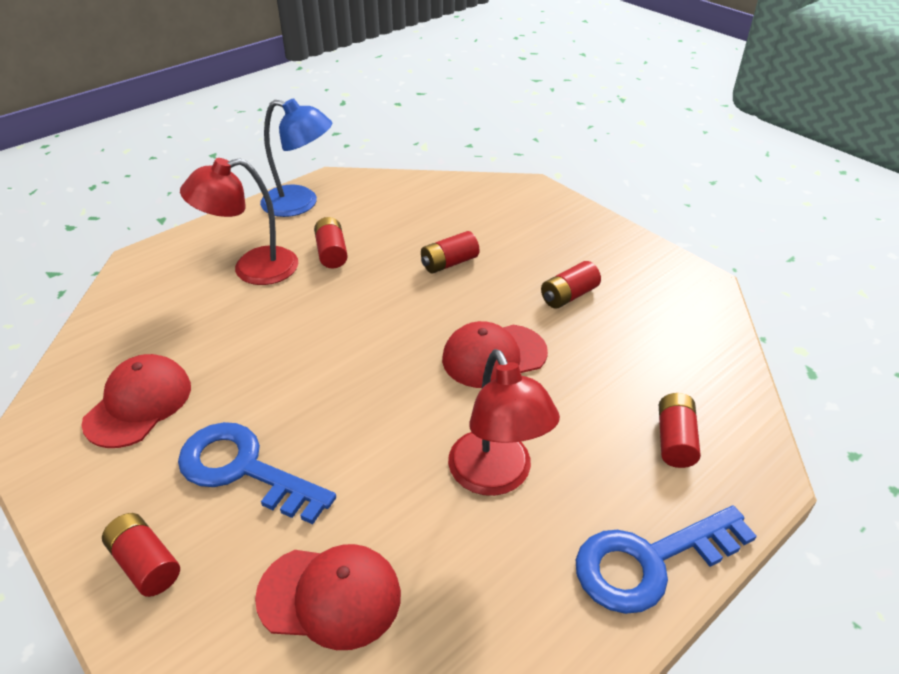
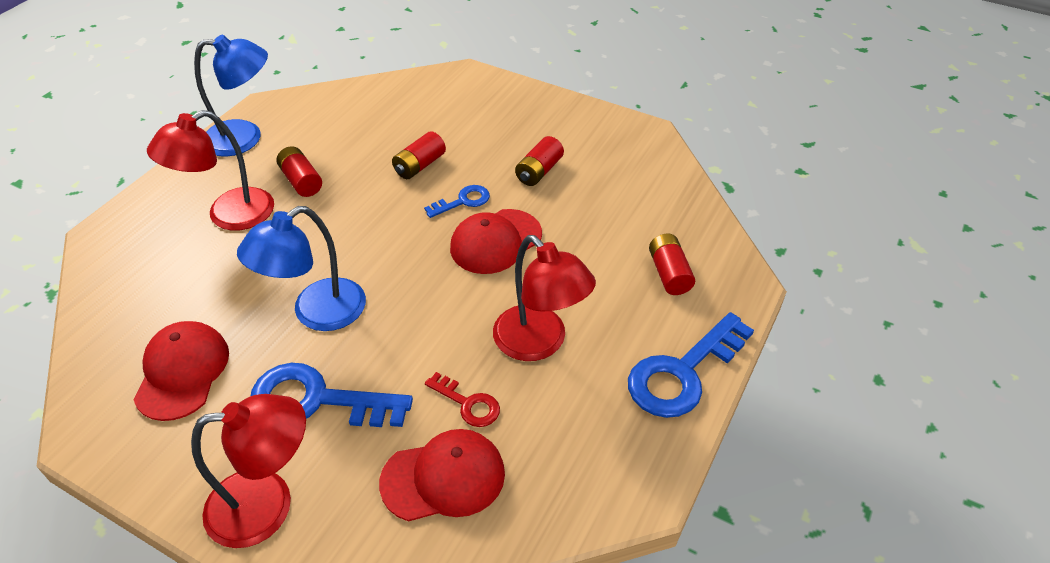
camera: 20 degrees left, 5 degrees up
red battery [102,513,180,597] -> red lamp [191,394,306,548]
none -> blue lamp [237,206,366,331]
none -> blue key [424,185,490,218]
none -> red key [425,372,500,427]

